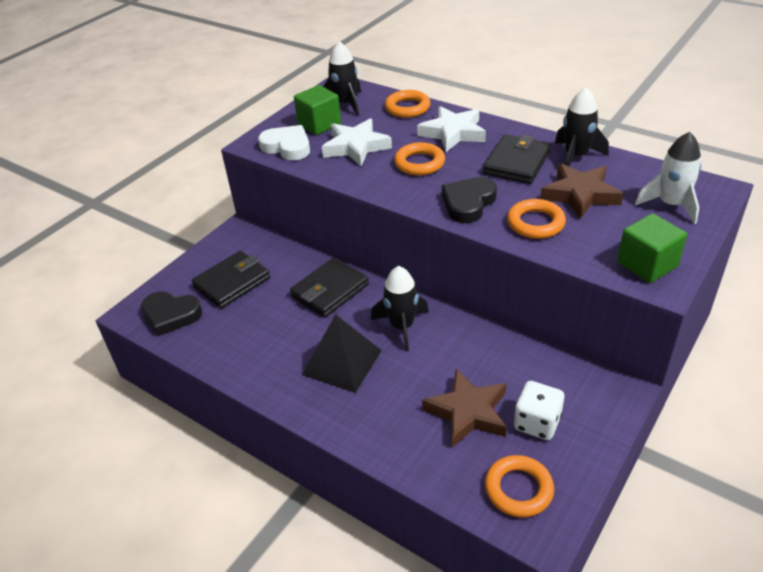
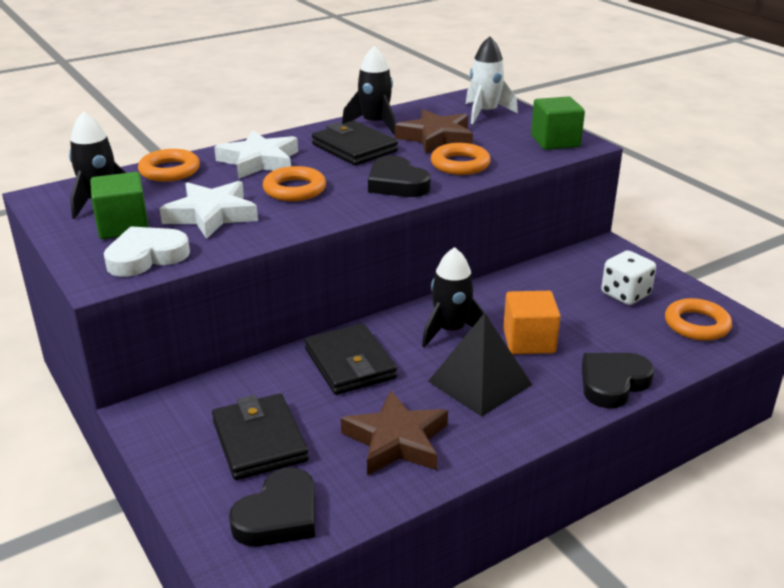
camera: 70 degrees left, 10 degrees down
brown star [422,369,507,448] -> brown star moved to [341,390,448,476]
none -> orange cube [503,291,560,354]
none -> black heart [582,353,654,408]

